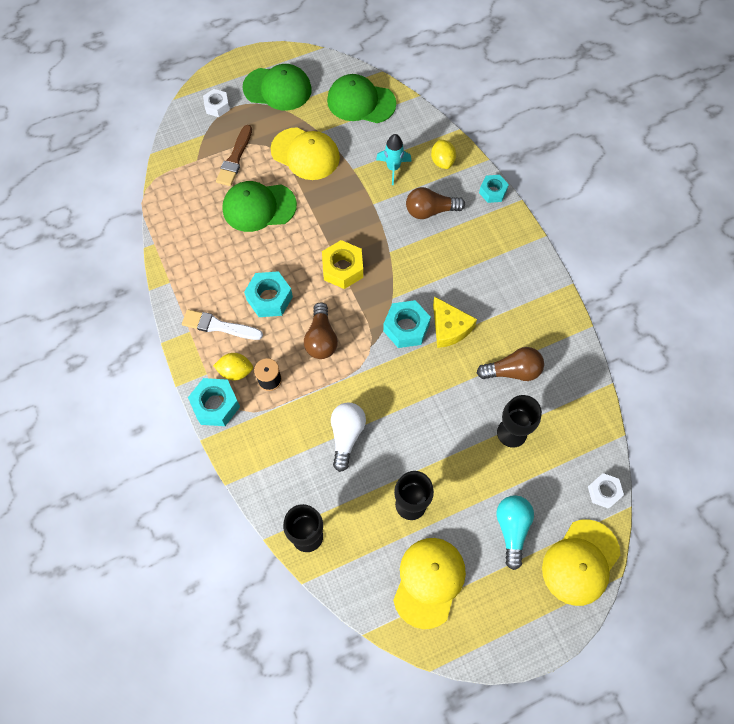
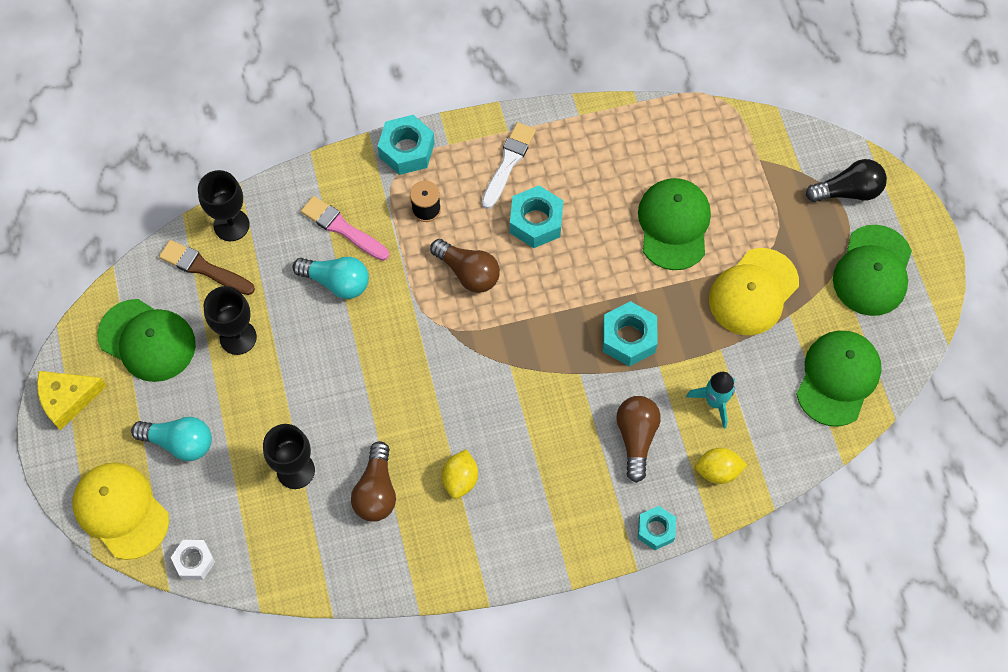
camera: 100 degrees right, 0 degrees up
white nut [203,89,230,117] -> black light bulb [806,159,887,202]
yellow lemon [213,353,253,381] -> yellow lemon moved to [442,449,478,499]
brown brush [216,125,252,186] -> brown brush moved to [159,240,255,295]
brown light bulb [304,302,338,359] -> brown light bulb turned 150 degrees counterclockwise [430,239,500,293]
yellow nut [322,240,363,289] -> none
white light bulb [331,402,366,472] -> turquoise light bulb [293,257,369,299]
turquoise nut [383,300,431,348] -> turquoise nut moved to [603,301,658,366]
yellow cap [393,538,466,629] -> green cap [97,299,196,382]
yellow cheese [433,296,477,348] -> yellow cheese moved to [37,371,107,430]
none -> pink brush [301,196,389,261]

